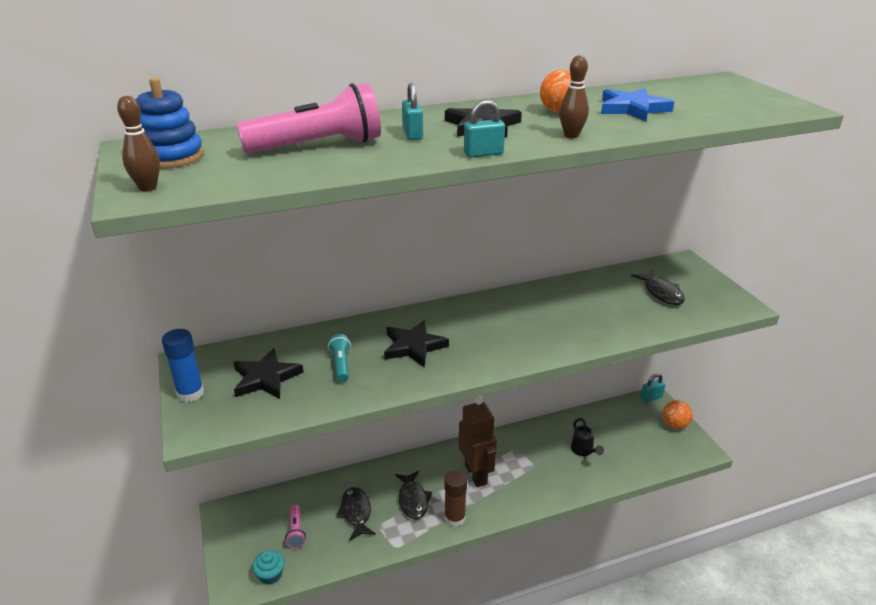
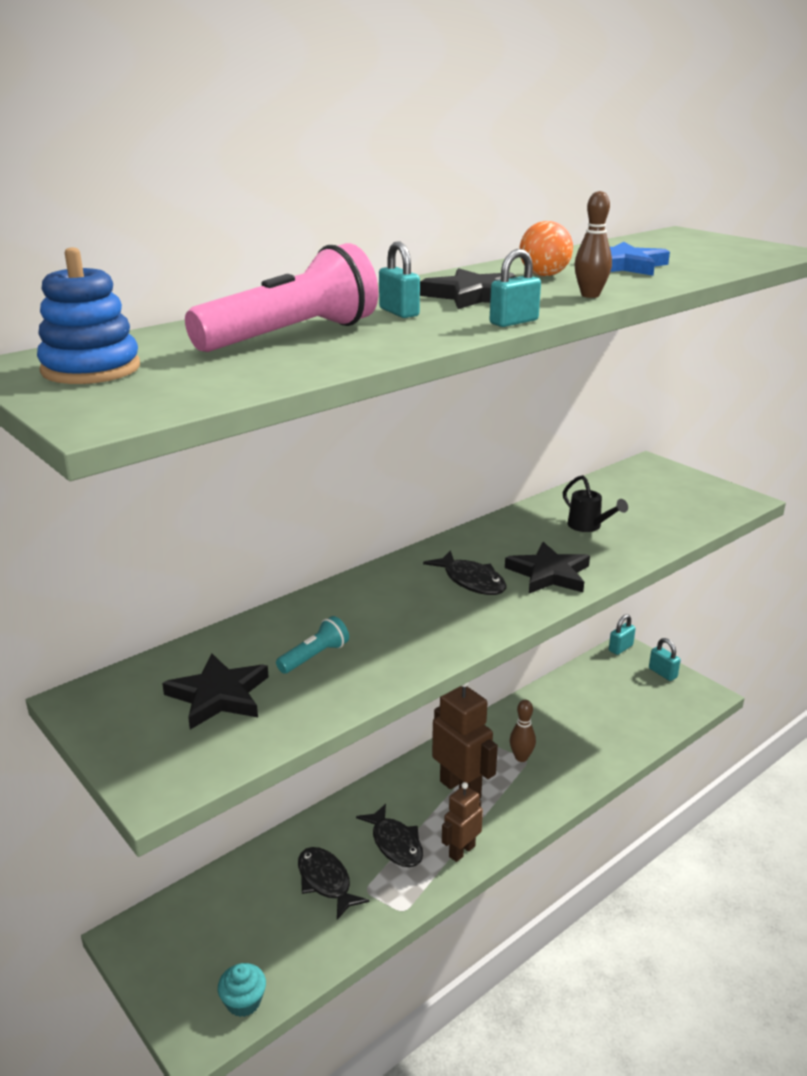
camera: 20 degrees left, 5 degrees down
brown bowling pin [117,96,160,191] -> brown bowling pin moved to [510,700,536,762]
blue glue stick [162,329,204,402] -> none
pink flashlight [285,505,306,549] -> none
turquoise flashlight [328,334,351,382] -> turquoise flashlight turned 75 degrees clockwise [276,616,349,674]
black star [384,320,449,367] -> black star moved to [505,542,590,593]
brown glue stick [444,470,467,527] -> brown robot [442,782,483,862]
black watering can [571,418,604,456] -> black watering can moved to [563,475,628,532]
black fish [631,270,685,305] -> black fish moved to [423,550,507,595]
orange ball [662,400,693,429] -> turquoise padlock [649,638,680,681]

